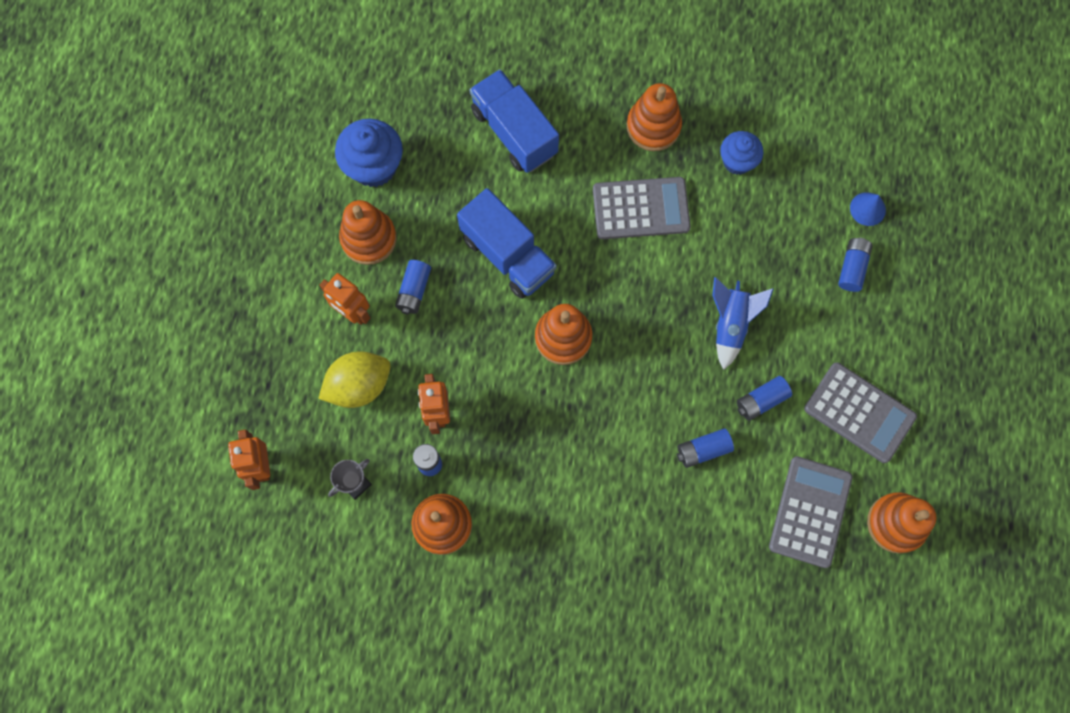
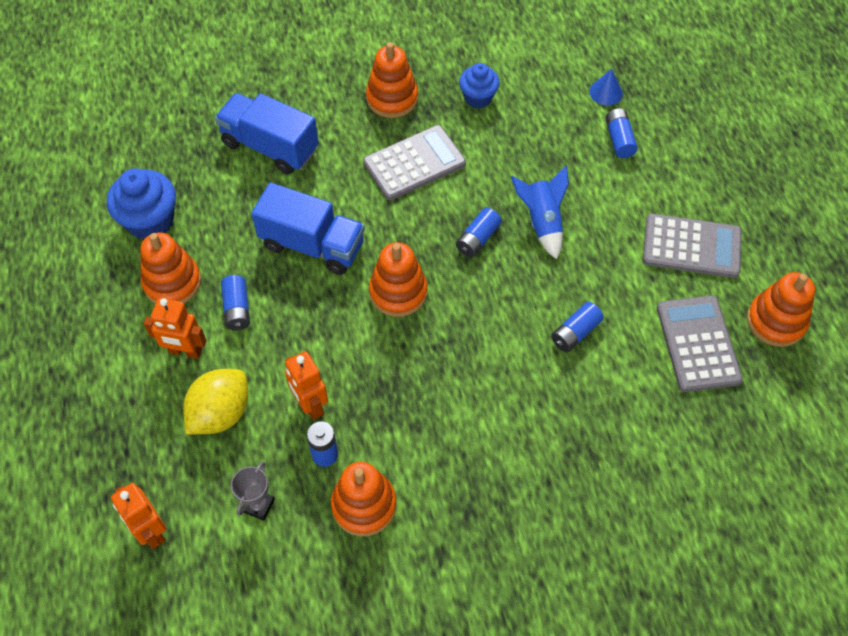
camera: 25 degrees left, 15 degrees down
blue battery [737,376,792,421] -> blue battery moved to [456,208,502,257]

